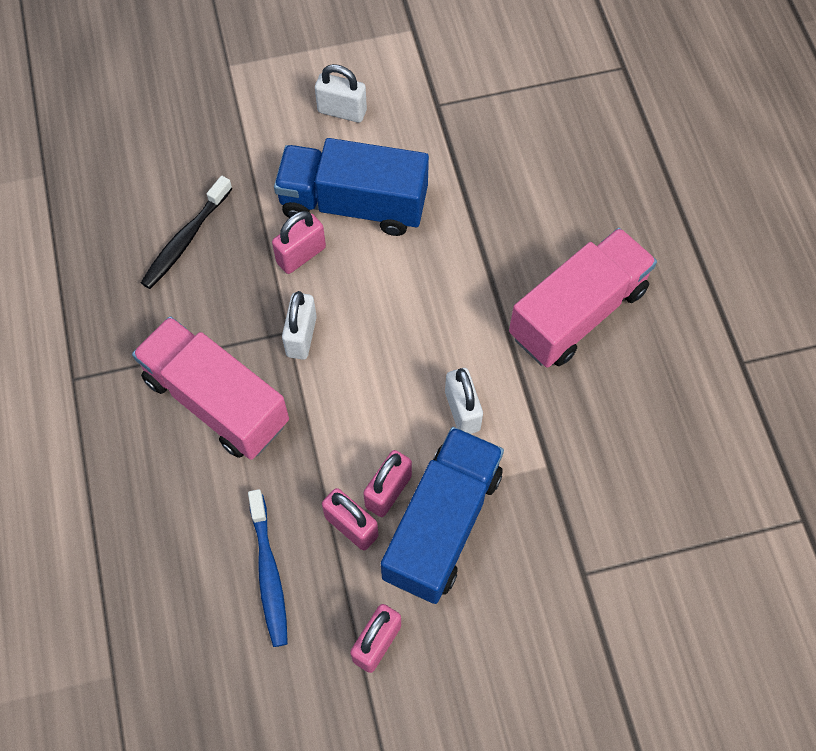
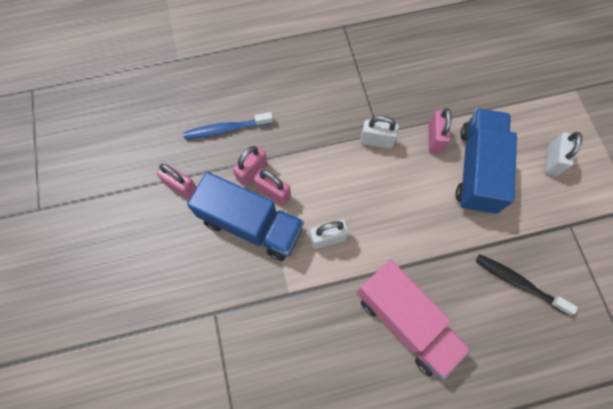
camera: 90 degrees right, 5 degrees up
pink truck [132,316,289,460] -> none
black toothbrush [141,176,233,289] -> black toothbrush moved to [476,254,578,315]
pink padlock [272,211,326,274] -> pink padlock turned 45 degrees clockwise [428,108,451,153]

